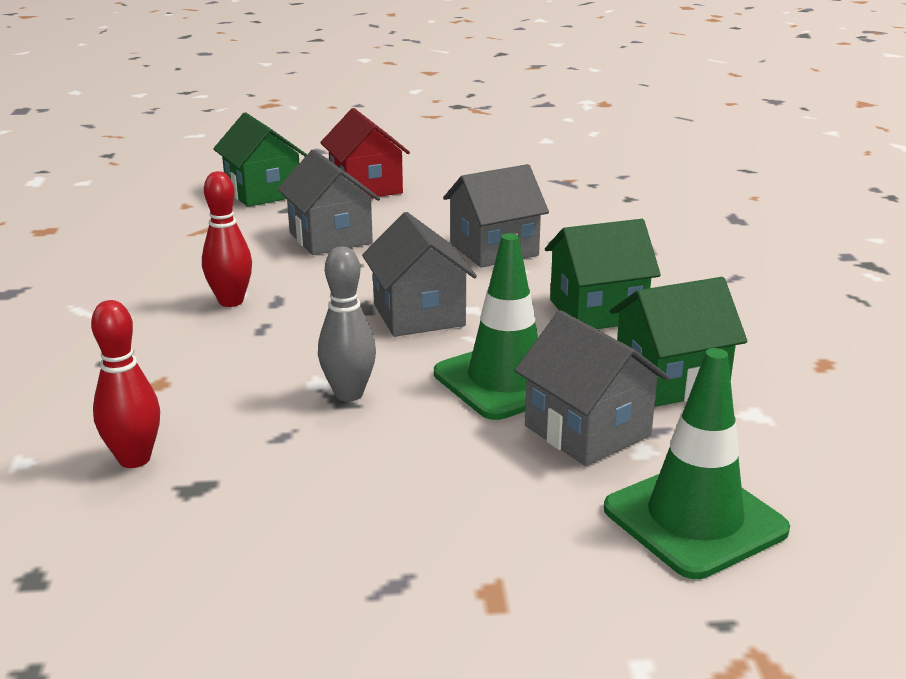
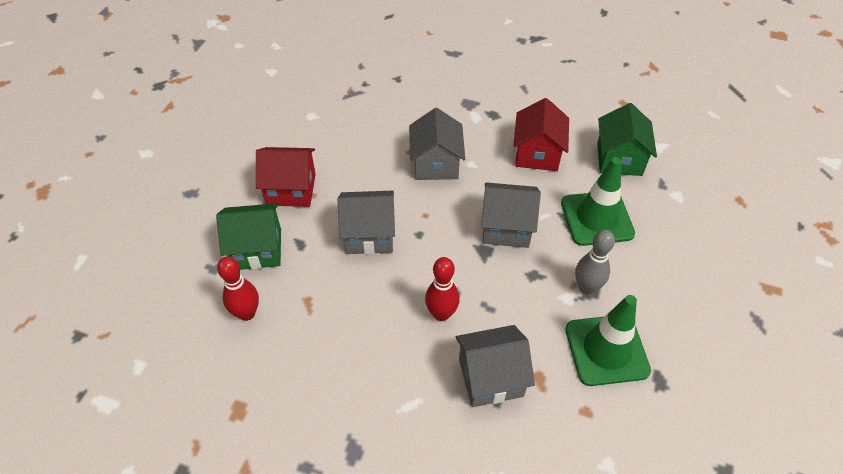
camera: 65 degrees left, 25 degrees up
red bowling pin [91,300,160,468] -> red bowling pin moved to [217,257,259,321]
grey house [514,310,670,466] -> grey house moved to [456,325,535,407]
green house [545,219,661,329] -> red house [513,98,569,171]
green traffic cone [604,348,790,579] -> green traffic cone moved to [565,295,651,386]

